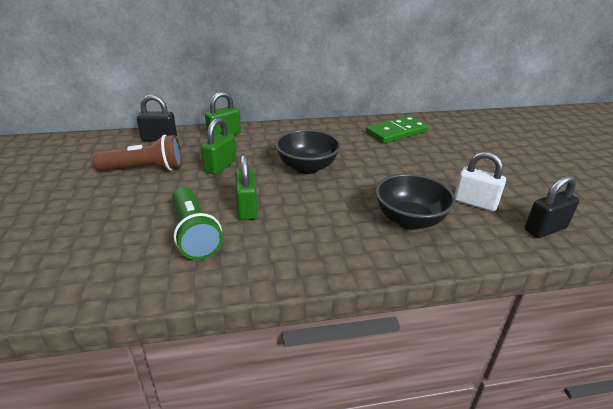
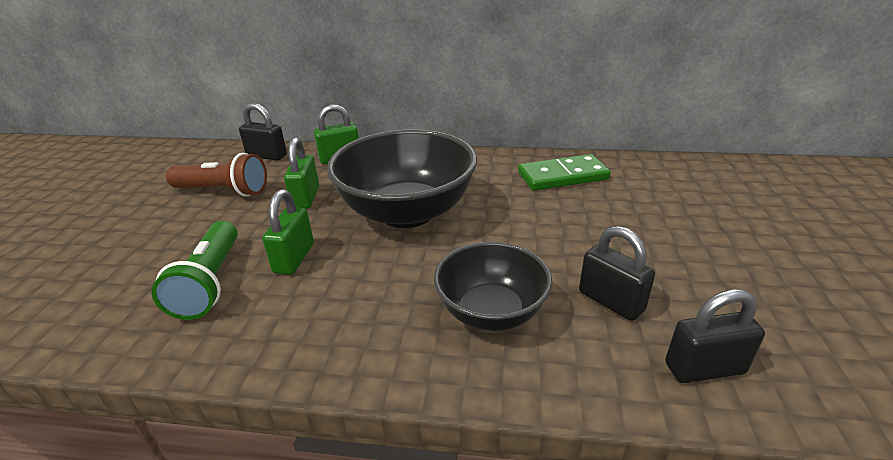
camera: 20 degrees right, 0 degrees up
green padlock [201,118,236,175] -> green padlock turned 45 degrees counterclockwise [284,137,319,209]
black bowl [275,129,341,174] -> black bowl [327,129,477,228], size x1.65
white padlock [454,151,506,211] -> black padlock [579,226,655,321]

